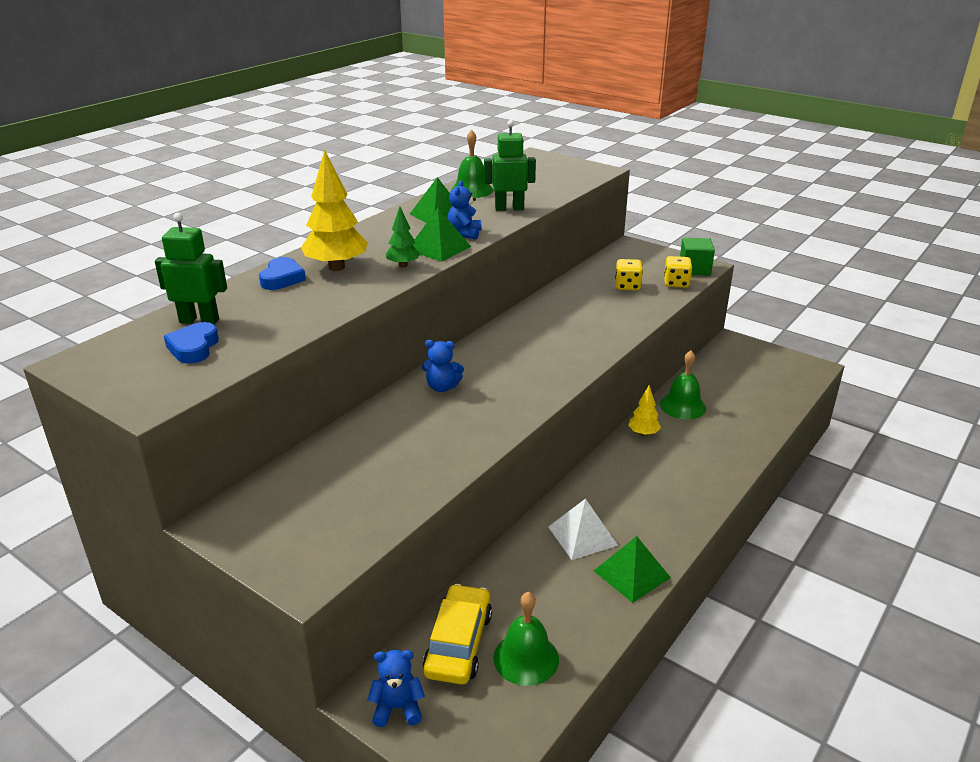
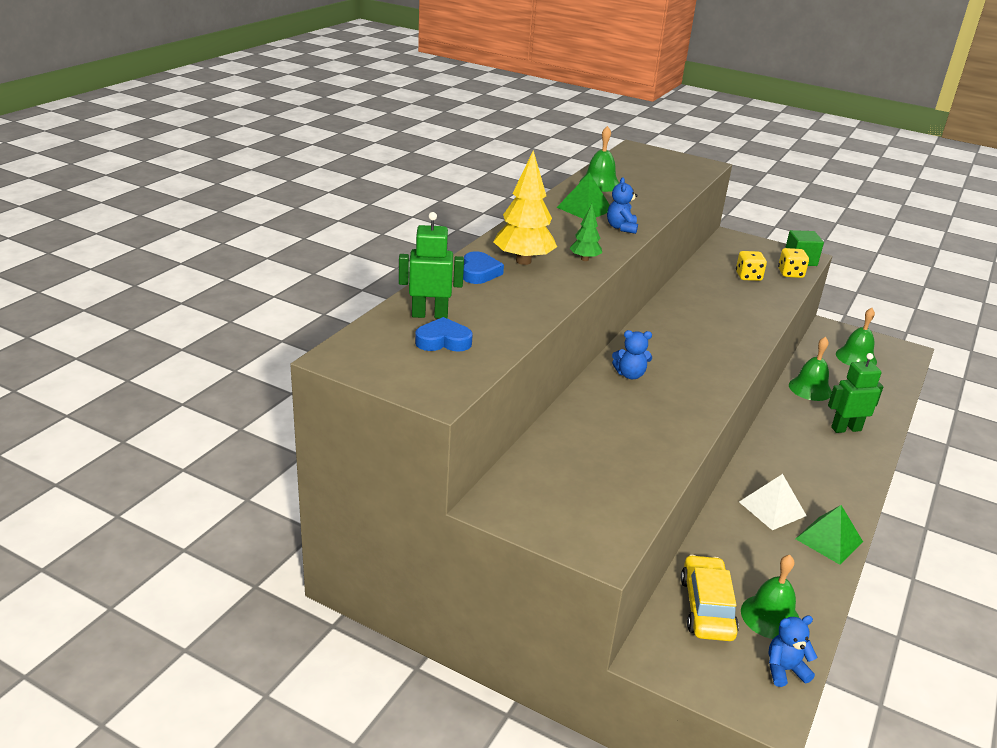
camera: 10 degrees left, 0 degrees up
blue heart [164,322,219,364] -> blue heart turned 90 degrees clockwise [415,317,473,352]
blue teddy bear [368,650,425,727] -> blue teddy bear moved to [768,615,817,687]
green pyramid [413,208,471,262] -> none
green robot [484,120,536,211] -> green robot moved to [828,353,883,433]
yellow tree [628,385,661,436] -> none
none -> green bell [836,308,877,366]

